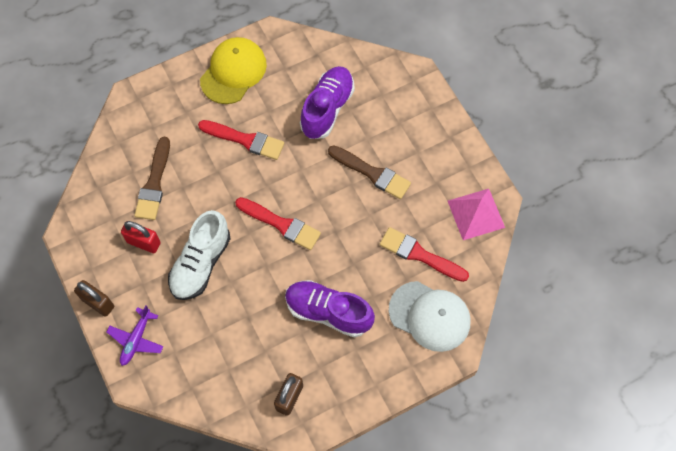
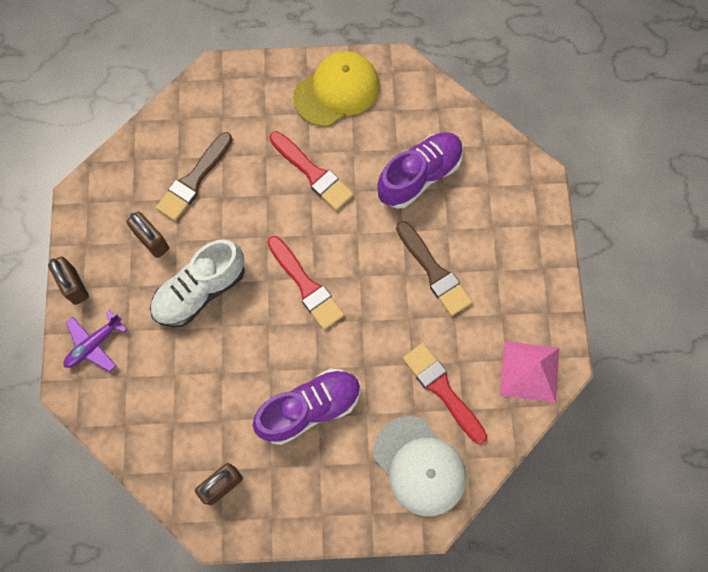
camera: 25 degrees right, 5 degrees up
red padlock [121,221,161,253] -> brown padlock [126,211,169,258]
purple shoe [285,280,375,337] -> purple shoe turned 105 degrees clockwise [253,368,361,445]

